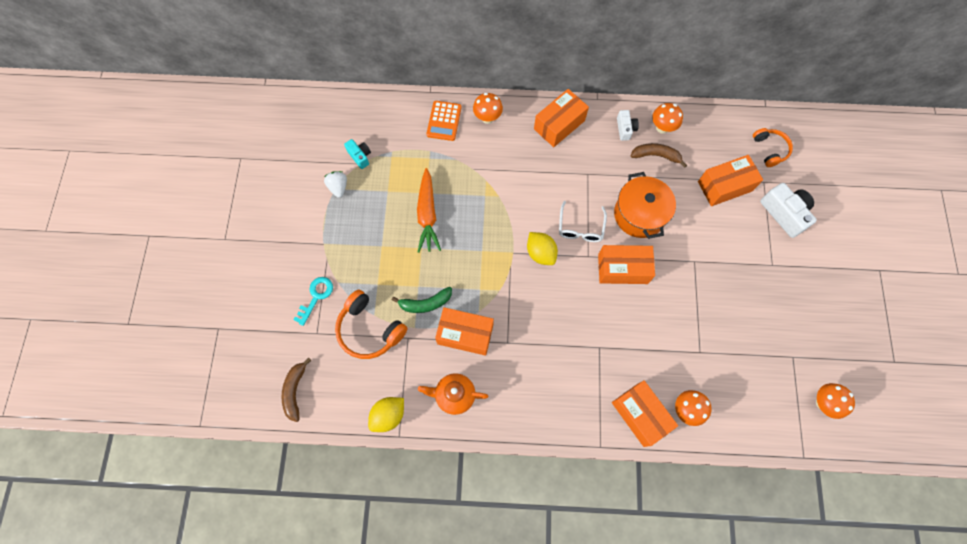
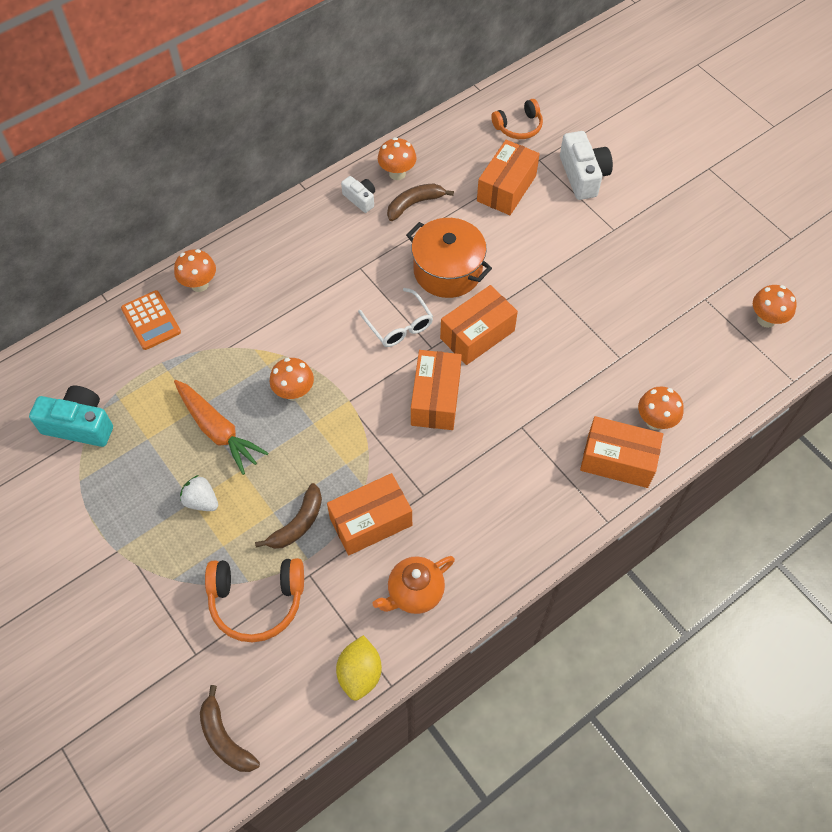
camera: 40 degrees left, 10 degrees down
turquoise key [294,277,333,326] -> none
white strawberry [324,171,347,198] -> white strawberry moved to [180,475,218,511]
turquoise camera [344,139,371,169] -> turquoise camera [29,386,113,447], size x1.75
green banana [392,287,452,313] -> brown banana [255,483,322,549]
yellow lemon [527,232,558,265] -> none
orange box [534,89,589,147] -> orange box moved to [411,350,462,430]
orange headphones [753,128,793,167] -> orange headphones turned 120 degrees clockwise [491,99,543,139]
white camera [760,183,817,238] -> white camera turned 60 degrees clockwise [560,131,613,200]
none -> orange mushroom [270,358,314,401]

